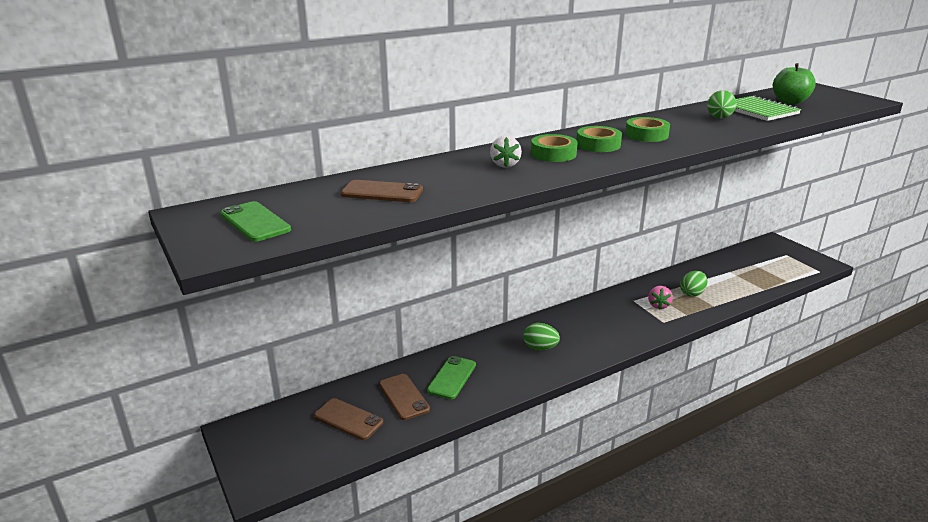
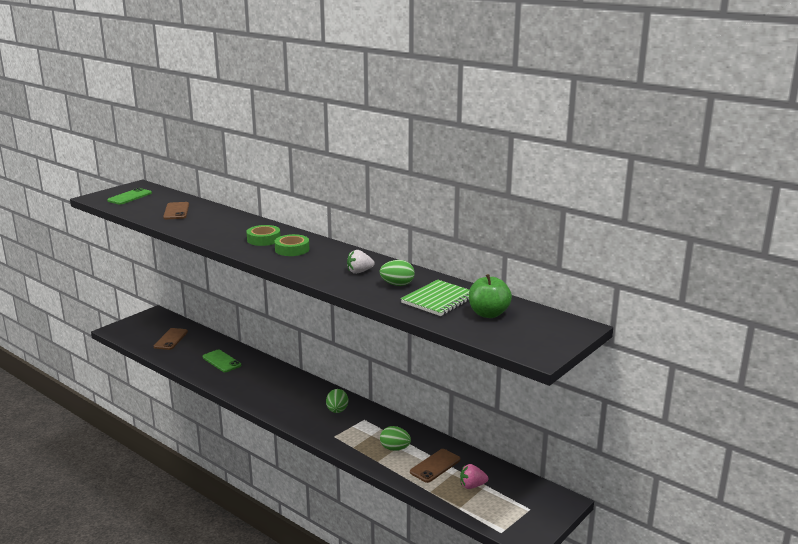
camera: 70 degrees right, 5 degrees down
brown phone [379,374,430,420] -> brown phone moved to [410,449,460,483]
green phone [427,356,476,399] -> green phone turned 45 degrees clockwise [203,349,241,372]
white strawberry [490,136,522,168] -> white strawberry moved to [347,250,374,274]
green egg [523,323,560,351] -> green egg moved to [326,389,348,413]
green tape [625,117,670,142] -> none
pink strawberry [648,286,673,310] -> pink strawberry moved to [460,464,488,489]

